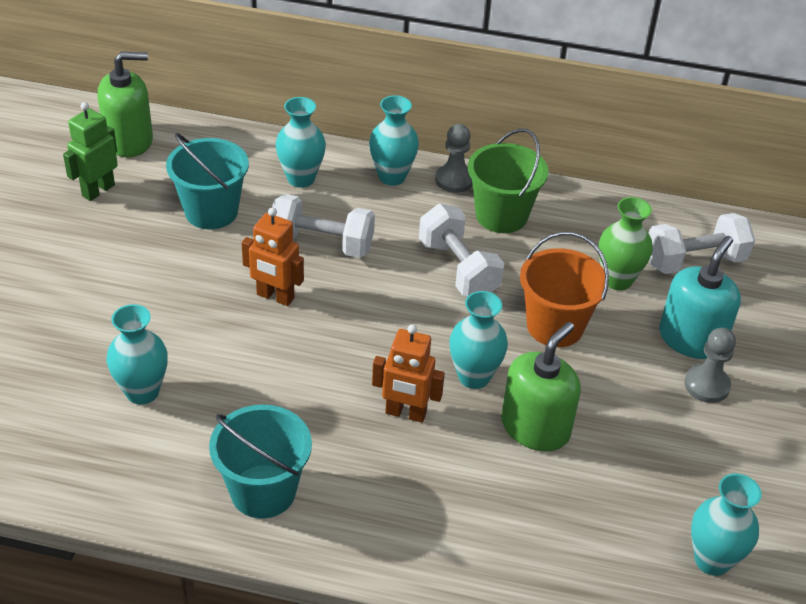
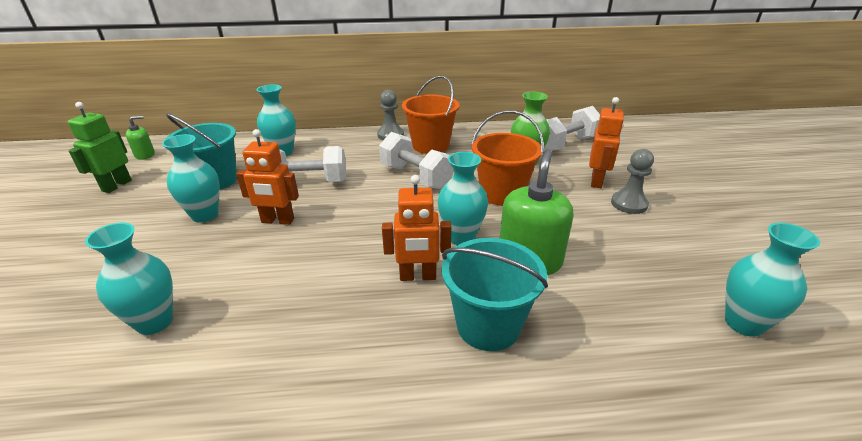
camera: 15 degrees left, 10 degrees down
green soap dispenser [98,51,153,157] -> green soap dispenser [126,116,155,160], size x0.52
turquoise bucket [209,404,312,519] -> turquoise bucket moved to [442,238,548,351]
turquoise vase [369,95,419,186] -> turquoise vase moved to [162,134,219,223]
green bucket [468,129,548,233] -> orange bucket [402,75,459,154]
turquoise soap dispenser [659,236,741,359] -> orange robot [589,97,624,188]

